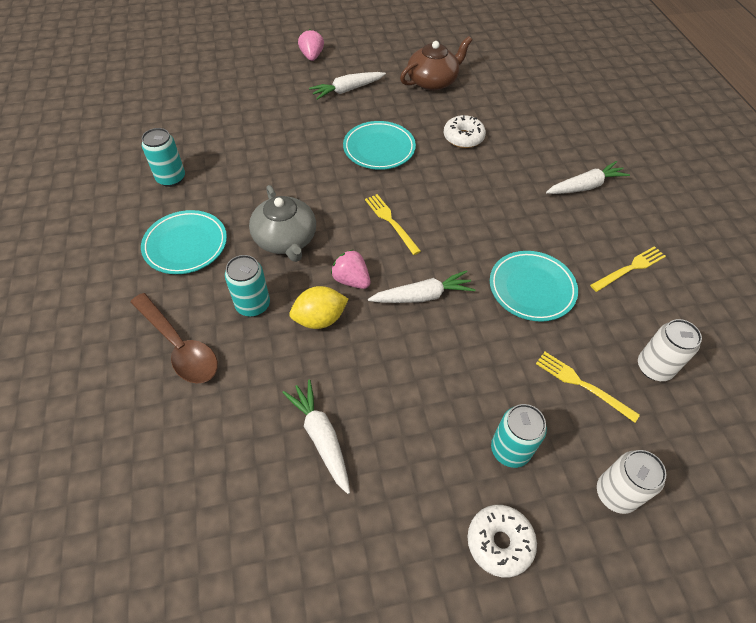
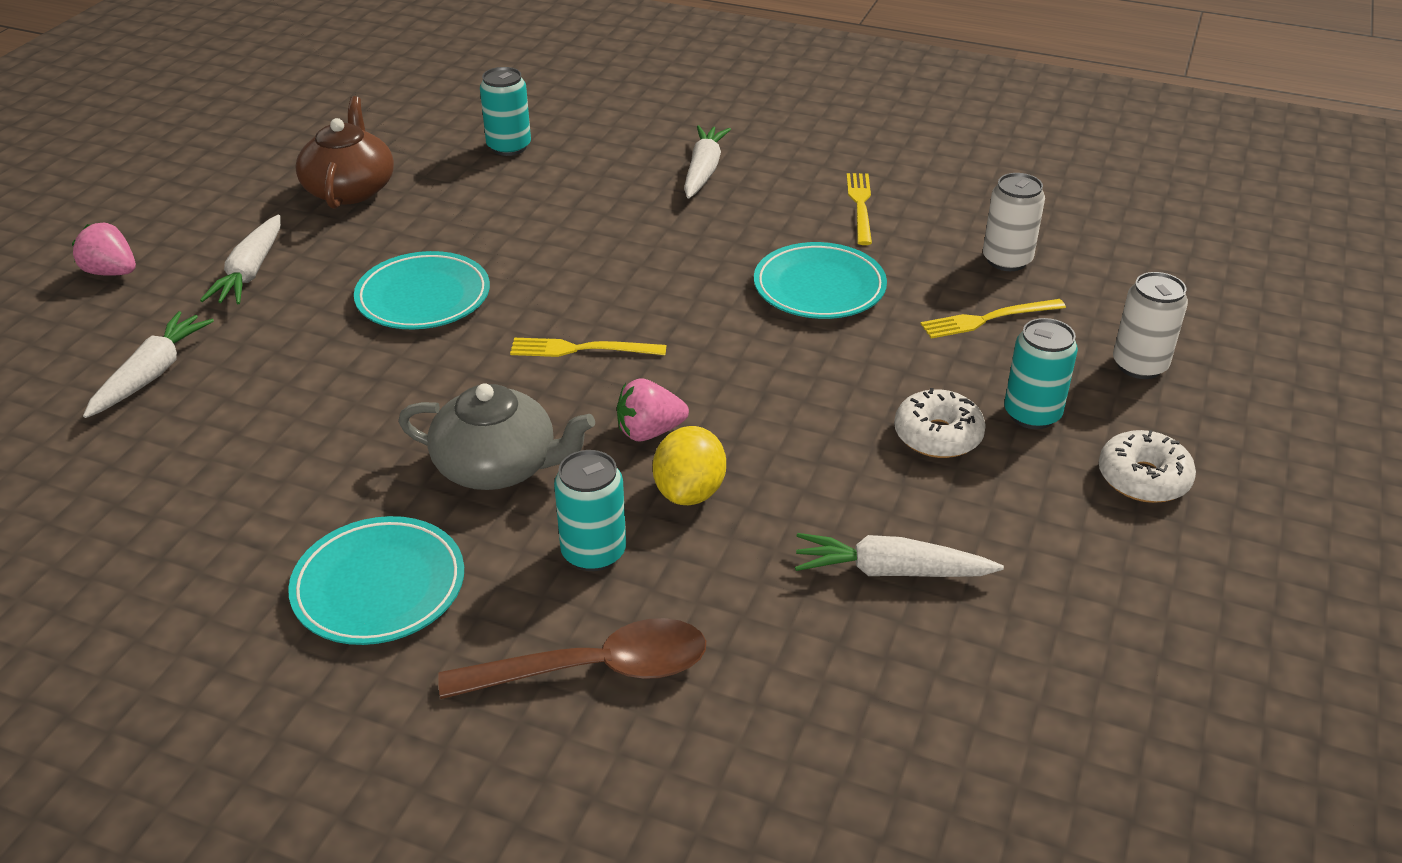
camera: 55 degrees left, 15 degrees down
turquoise can [142,128,185,187] -> turquoise can moved to [480,67,531,156]
white carrot [368,270,475,303] -> white carrot moved to [83,311,214,418]
white donut [444,115,486,148] -> white donut moved to [894,388,986,458]

